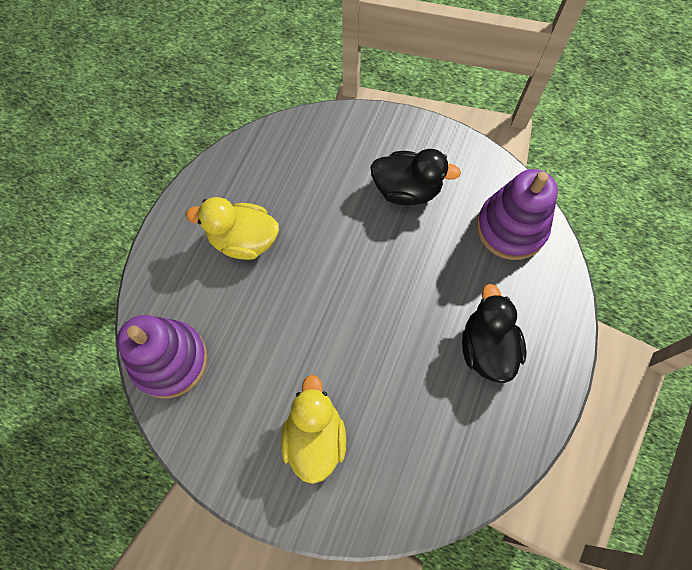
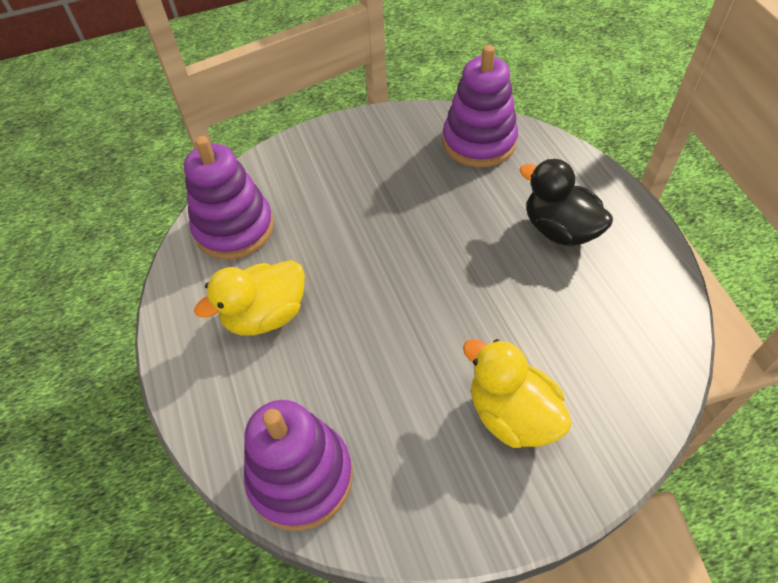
camera: 40 degrees left, 15 degrees down
black duck [370,149,461,205] -> none
none -> purple stacking toy [184,136,274,259]

